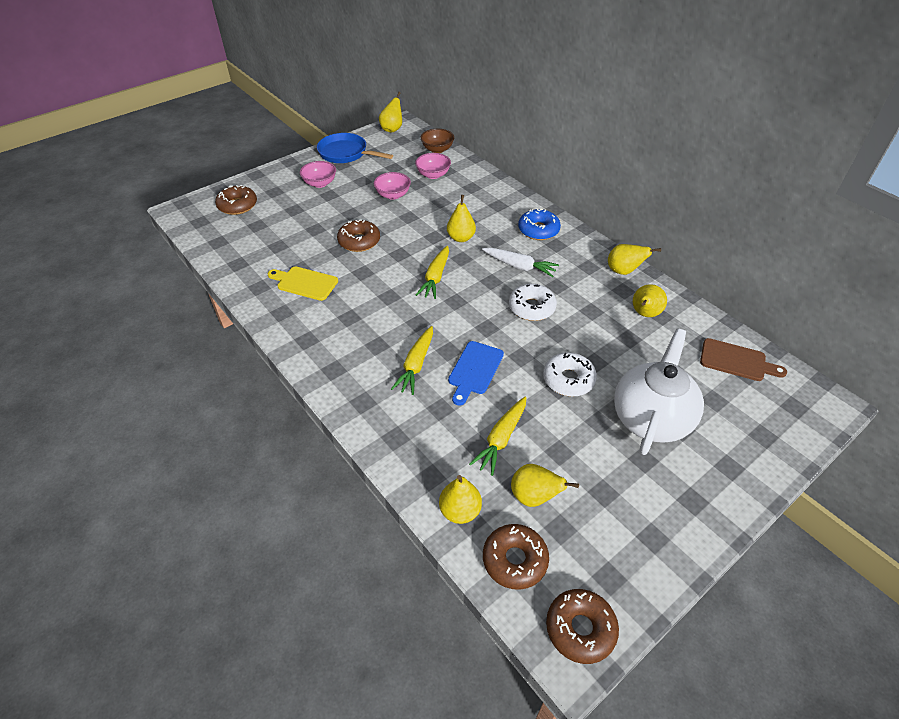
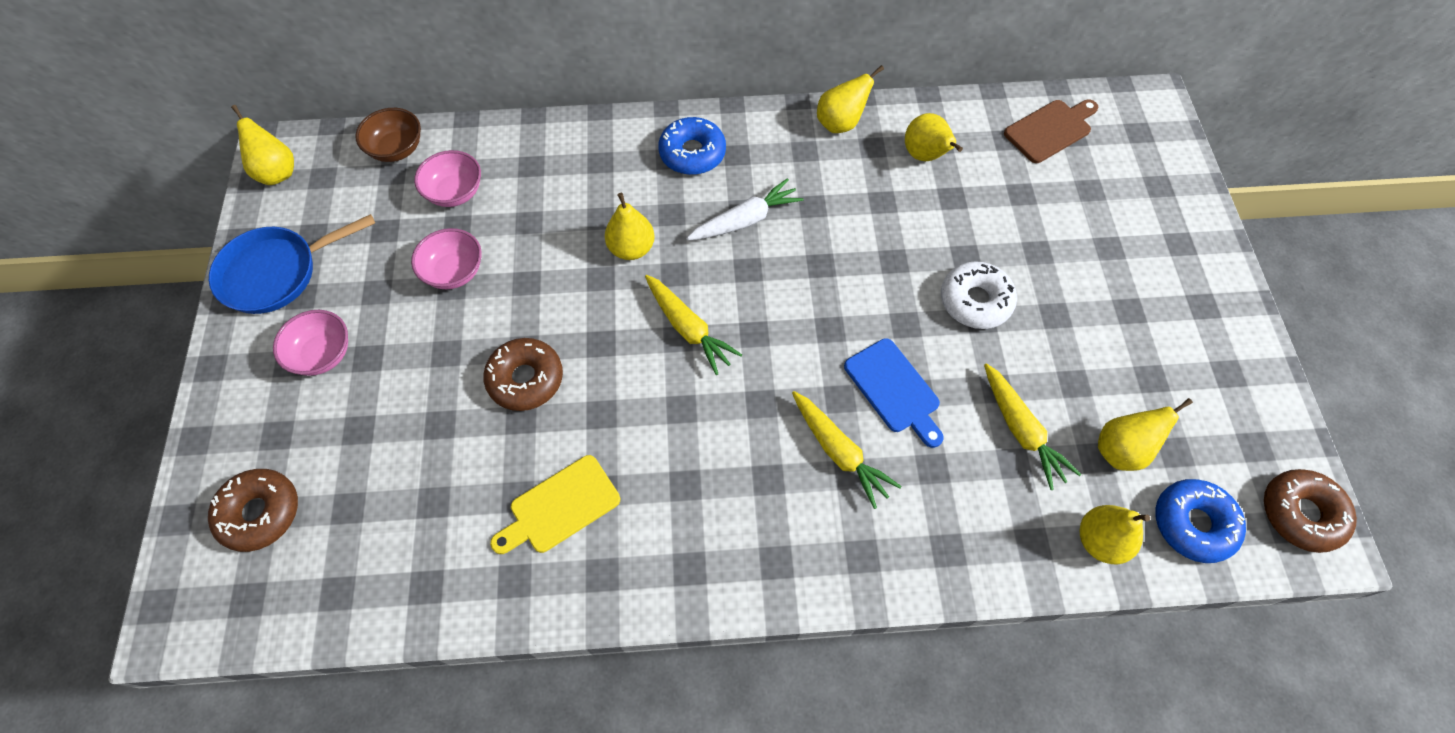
camera: 55 degrees left, 15 degrees up
brown donut [483,524,549,590] -> blue donut [1155,479,1246,563]
white donut [509,284,557,321] -> none
white teapot [614,328,704,455] -> none

